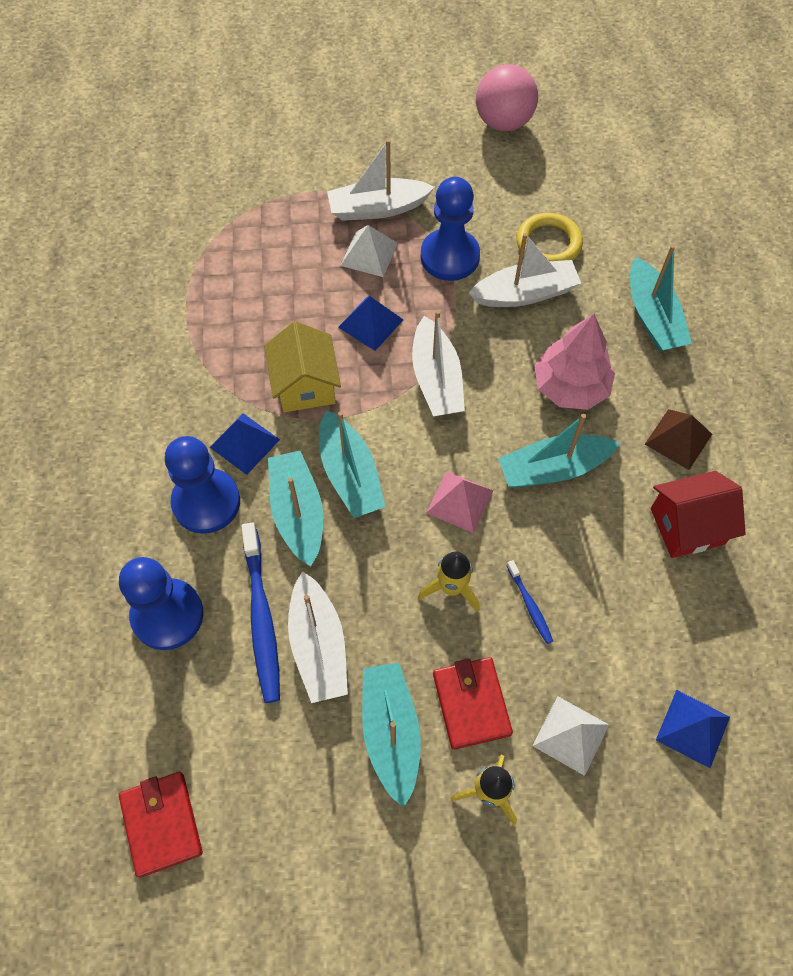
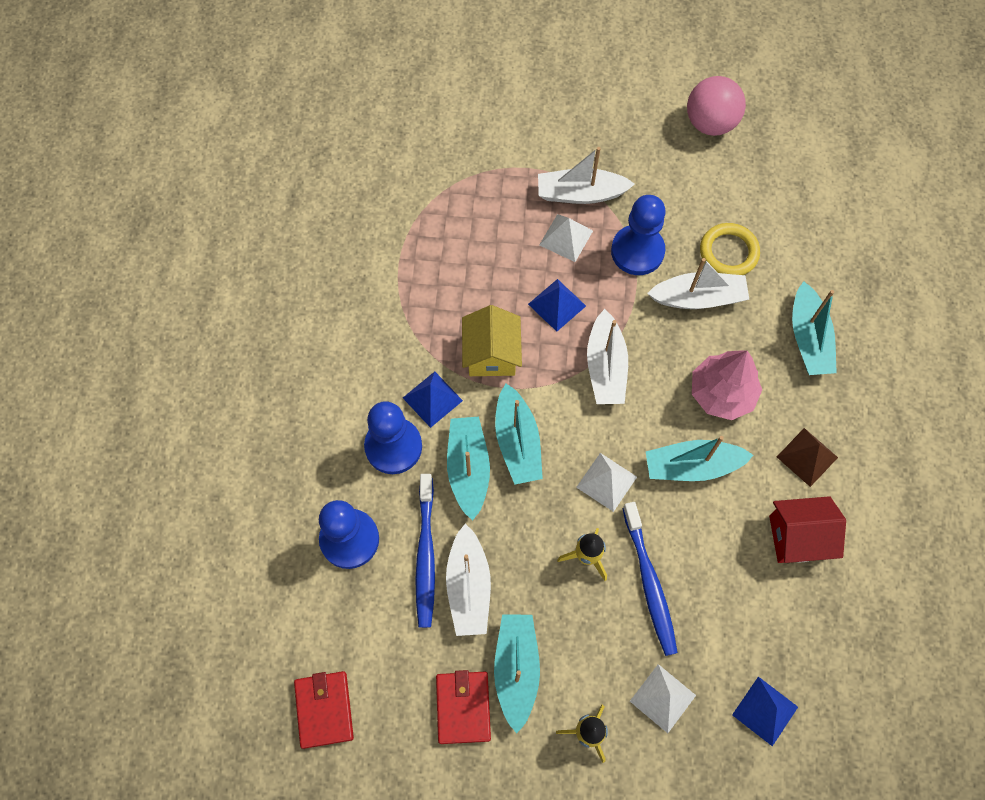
camera: 10 degrees right, 5 degrees up
pink pyramid [426,471,494,533] -> white pyramid [576,453,637,512]
red wallet [433,657,513,750] -> red wallet moved to [436,670,491,744]
blue toothbrush [507,560,553,644] -> blue toothbrush [623,502,678,656], size x2.02

